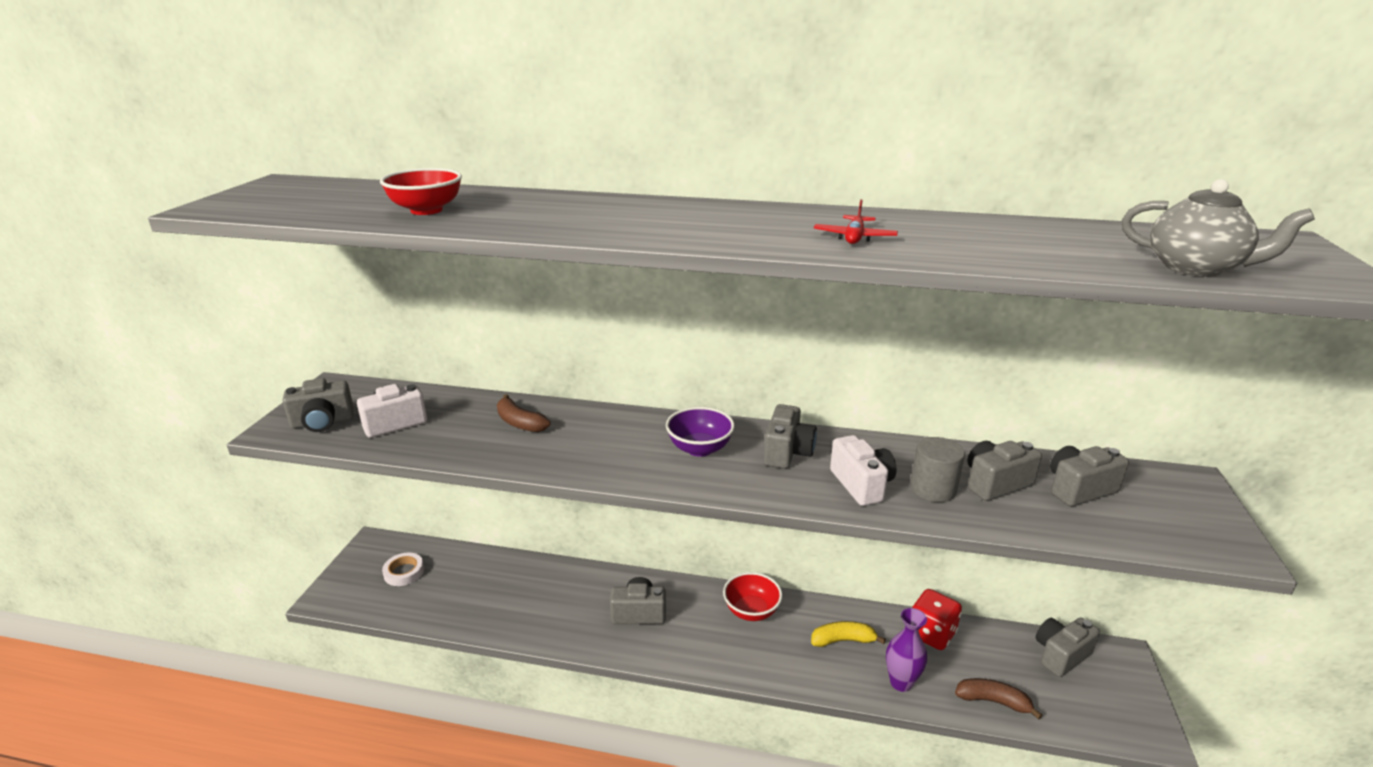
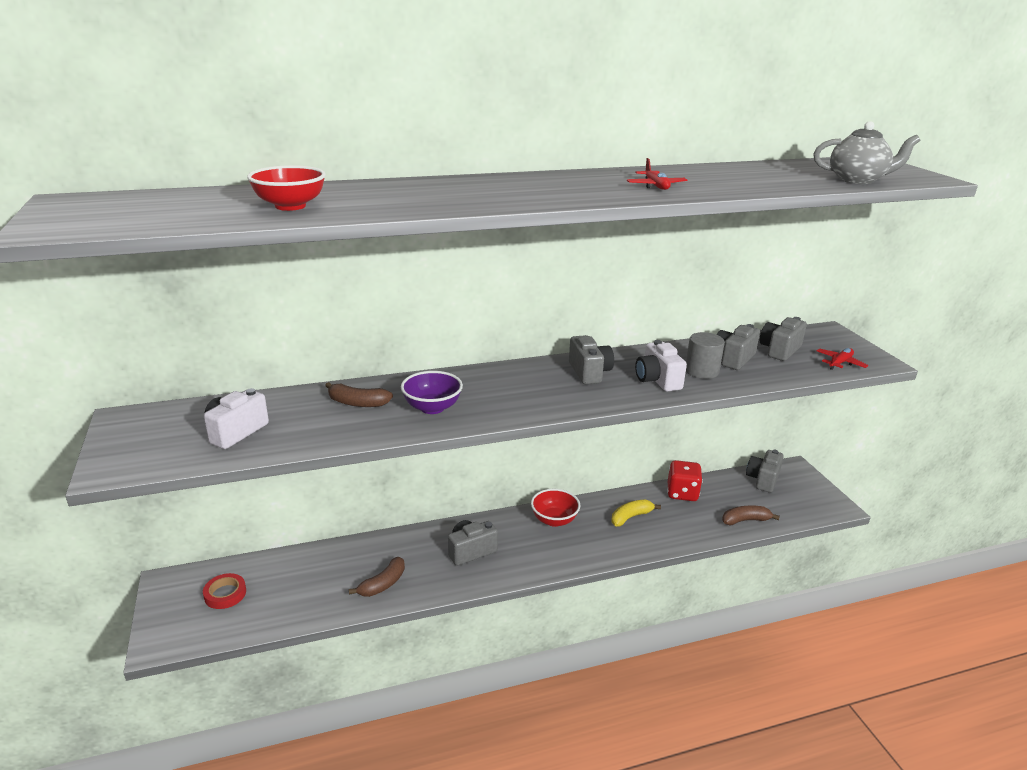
camera: 30 degrees left, 0 degrees up
grey camera [283,378,354,432] -> none
white tape [382,553,424,586] -> red tape [203,573,246,609]
purple bowl [666,407,735,457] -> purple bowl moved to [401,371,463,414]
white camera [830,435,897,506] -> white camera turned 150 degrees counterclockwise [635,340,687,392]
purple vase [886,608,927,692] -> none
none -> brown banana [349,557,405,597]
none -> red plane [816,348,869,370]

